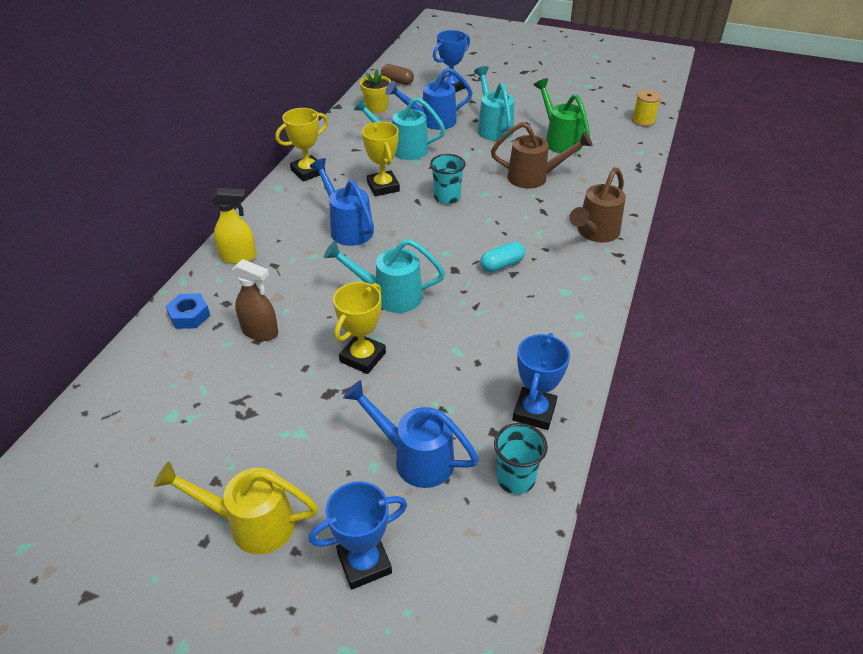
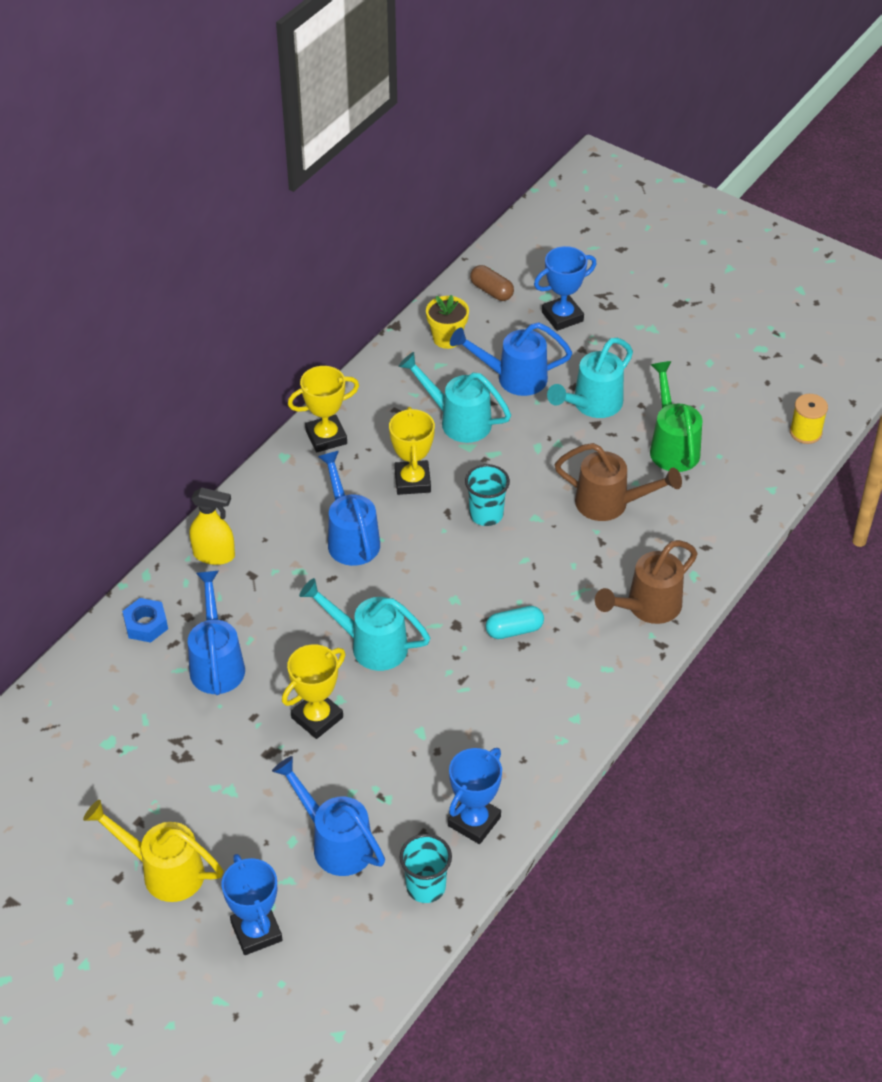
camera: 15 degrees right, 5 degrees up
brown spray bottle [232,259,278,341] -> blue watering can [188,571,245,695]
blue trophy [309,481,407,589] -> blue trophy turned 75 degrees clockwise [222,854,282,955]
turquoise watering can [474,66,514,141] -> turquoise watering can turned 135 degrees counterclockwise [547,338,633,418]

